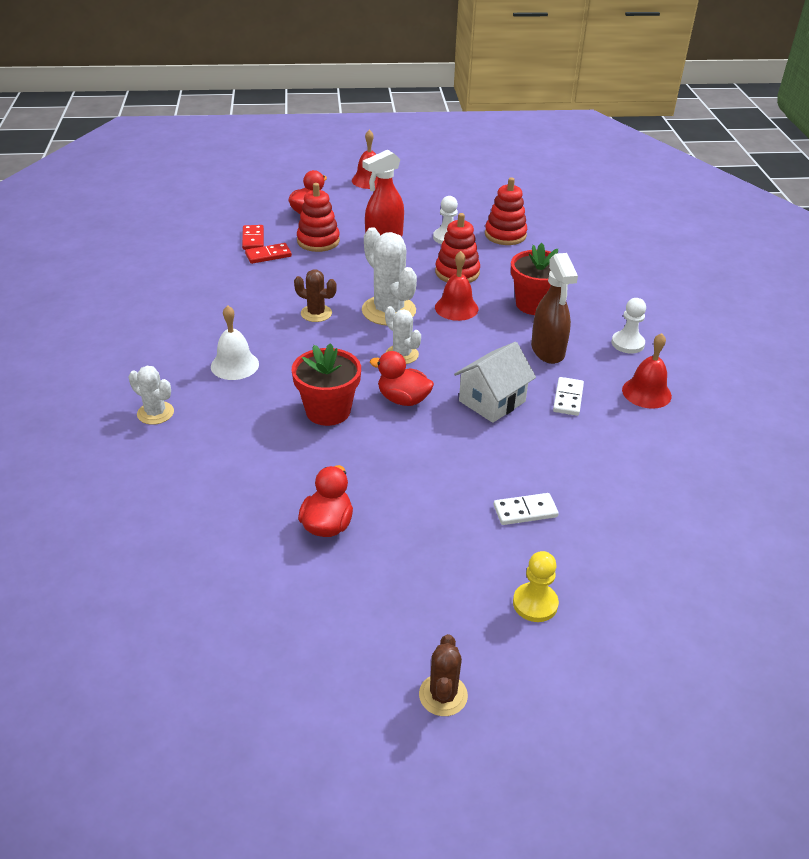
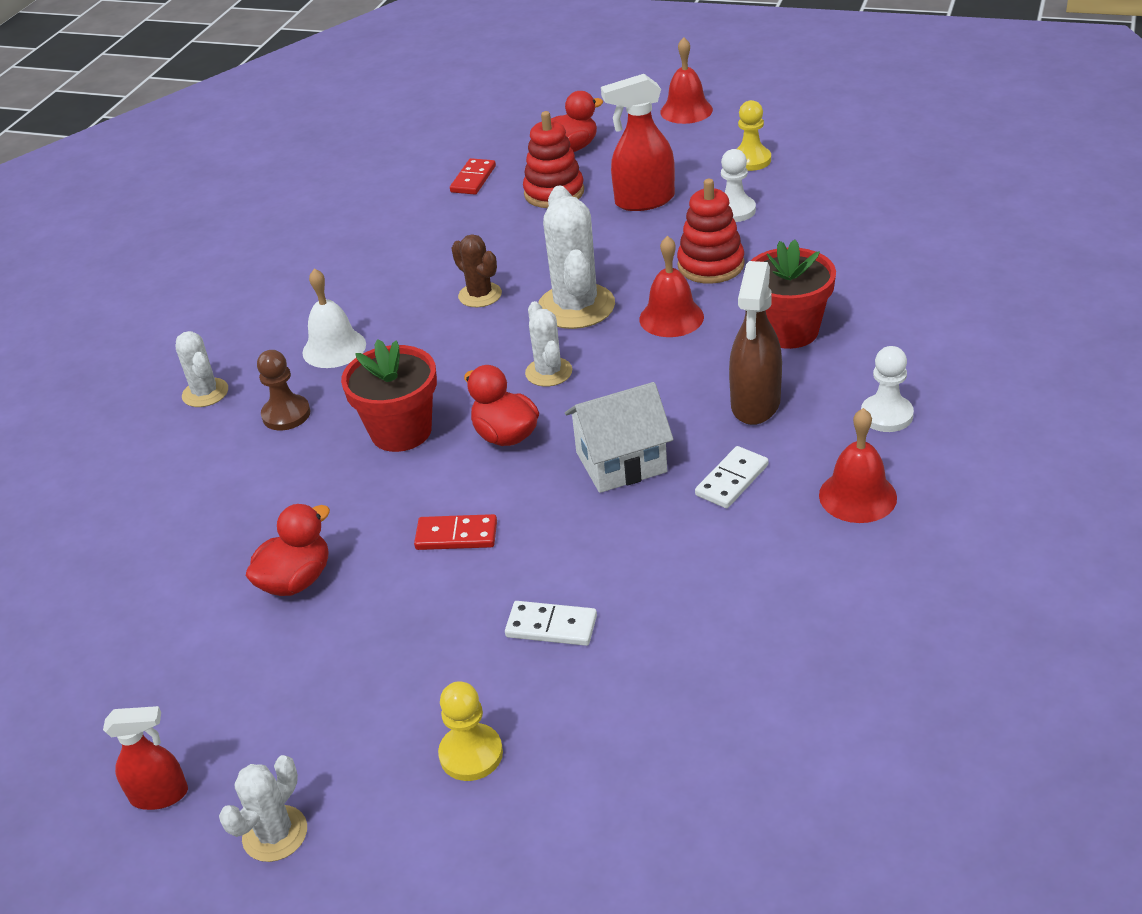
camera: 30 degrees right, 0 degrees up
red domino [245,243,292,264] -> red domino moved to [414,514,497,550]
brown cactus [419,634,468,716] -> white cactus [219,755,307,862]
red stacking toy [485,177,527,245] -> none
none -> red spray bottle [103,706,188,810]
none -> brown pawn [257,350,310,430]
none -> yellow pawn [737,100,771,171]

